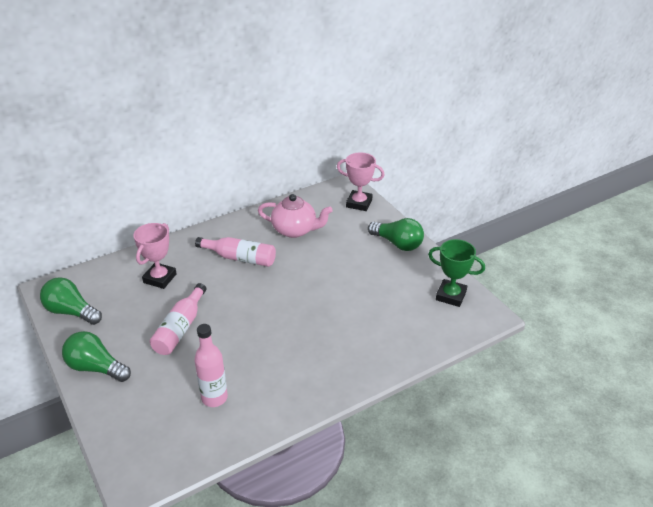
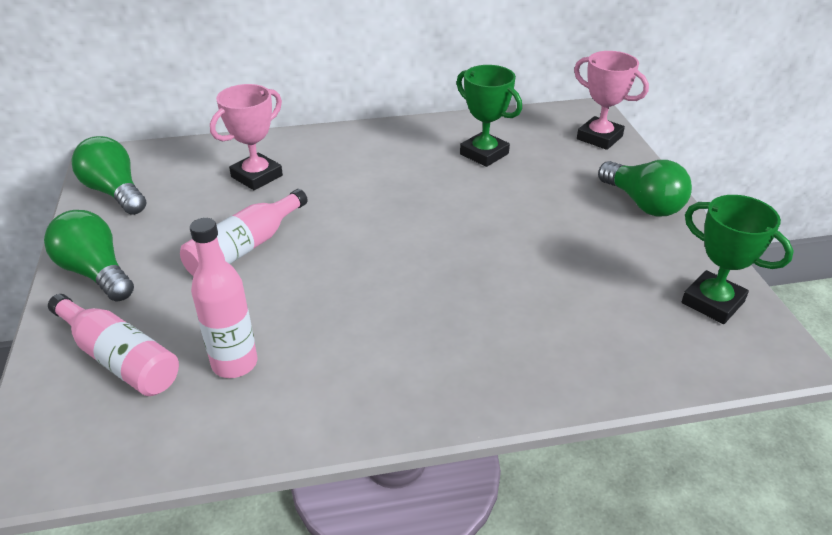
camera: 20 degrees right, 0 degrees up
pink bottle [195,237,276,267] -> pink bottle moved to [48,294,179,396]
pink teapot [258,194,333,238] -> green trophy [456,65,522,167]

